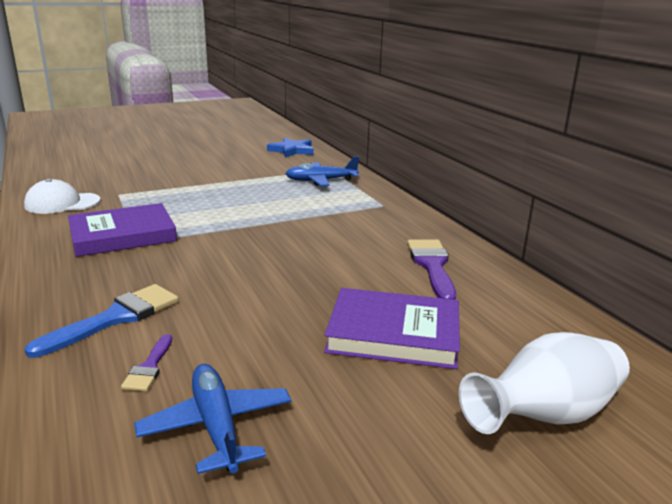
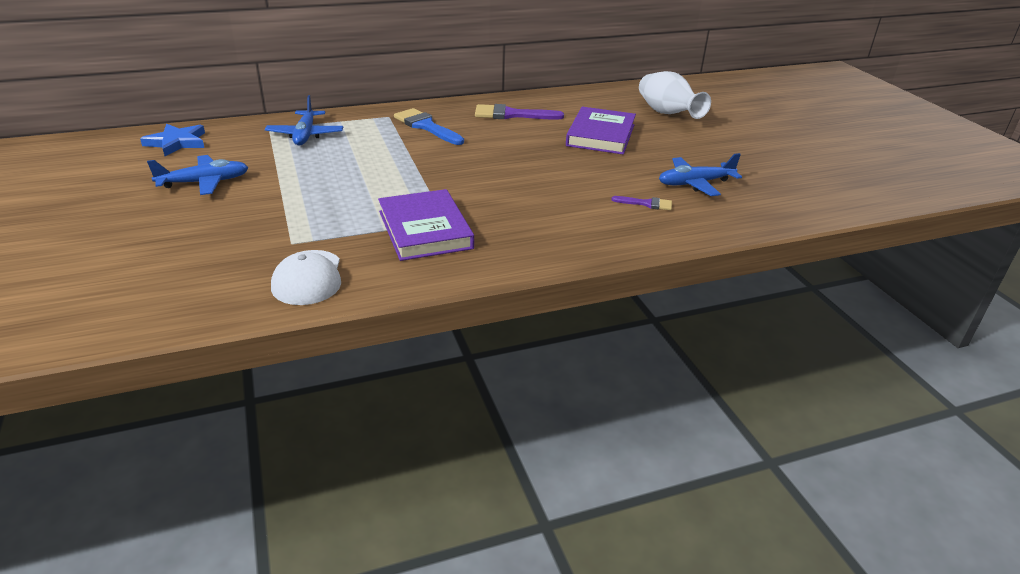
camera: 85 degrees left, 10 degrees up
blue brush [24,284,179,358] -> blue brush moved to [394,108,464,145]
none -> blue plane [147,155,249,195]

